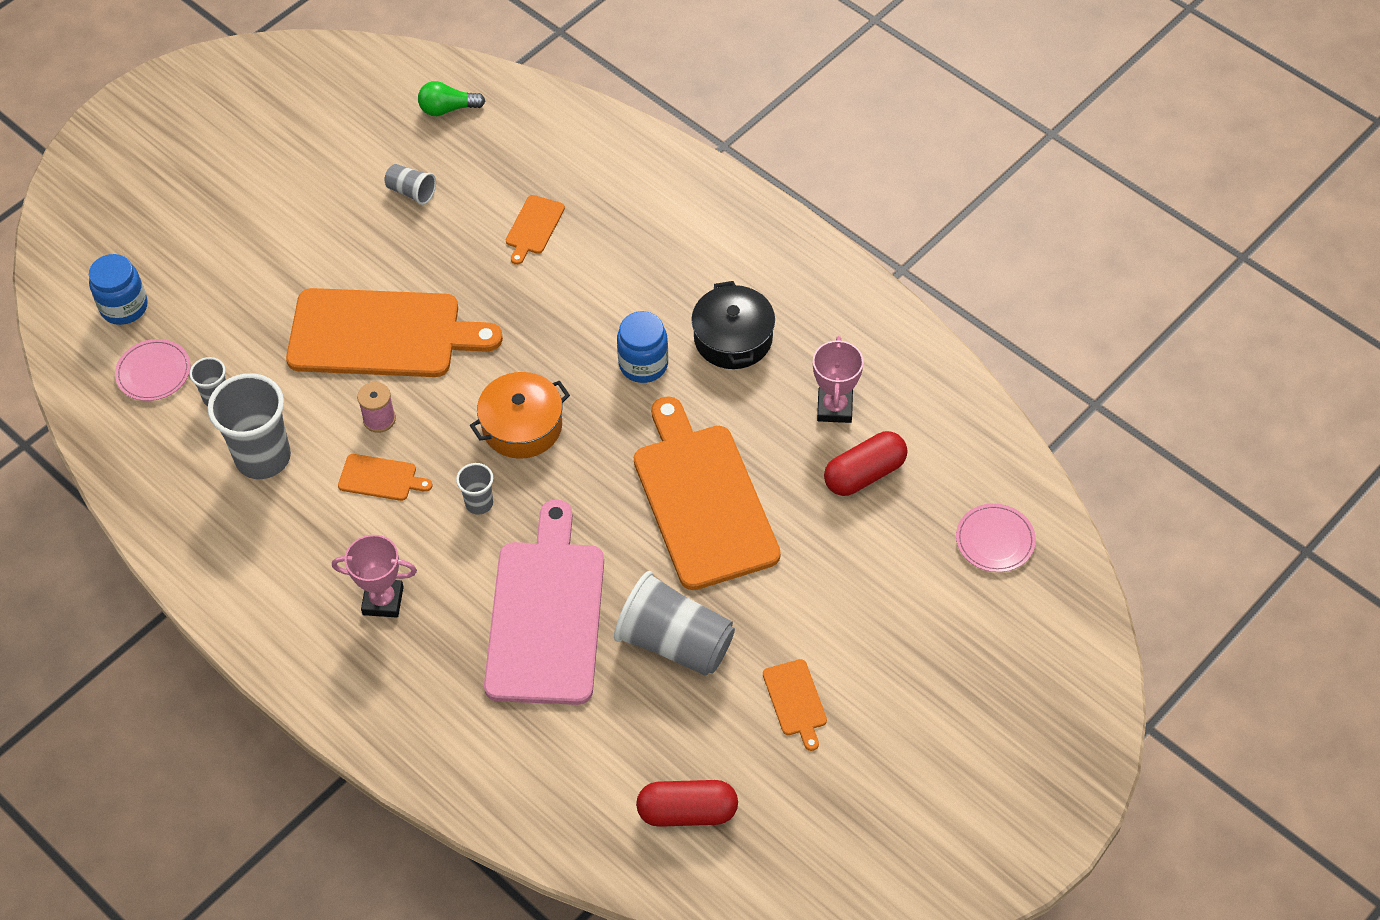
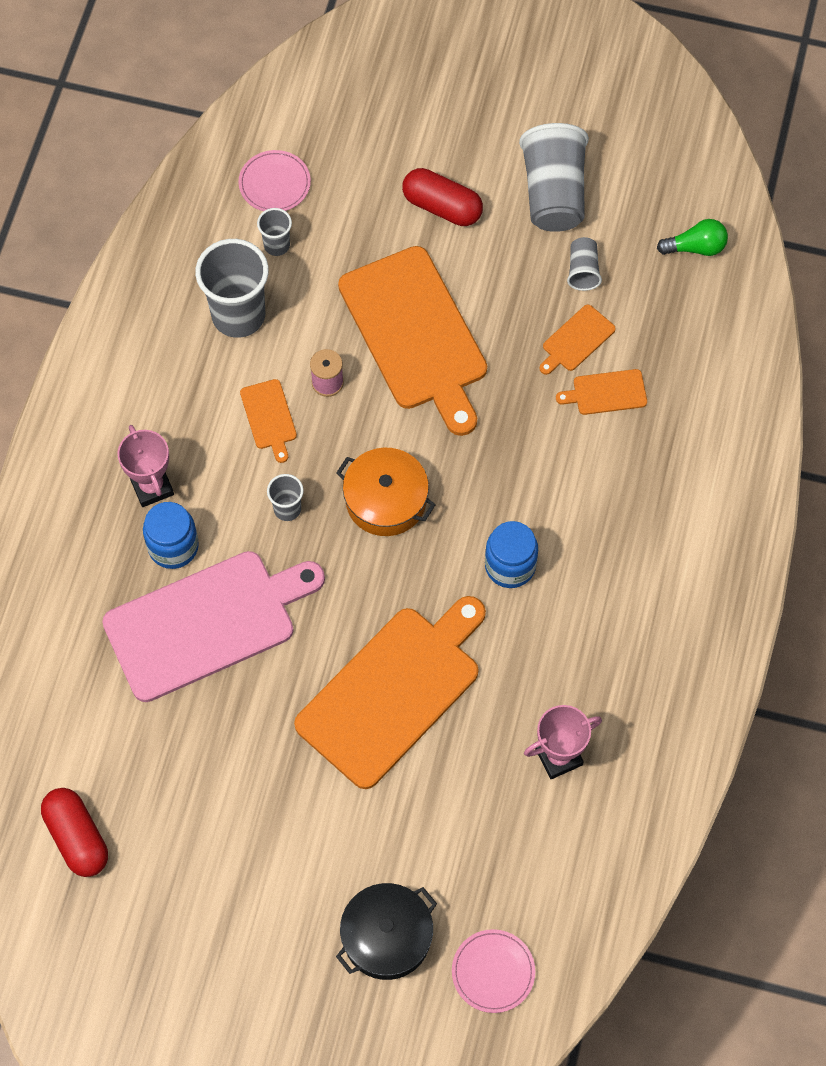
camera: 60 degrees right, 10 degrees up
blue jar [89,254,148,325] -> blue jar moved to [143,502,199,569]
green light bulb [418,81,485,116] -> green light bulb turned 120 degrees clockwise [657,219,728,256]
grey cup [614,571,735,676] -> grey cup moved to [519,123,589,232]
black pot [691,281,775,369] -> black pot moved to [336,883,437,980]
orange cutting board [763,659,827,751] -> orange cutting board moved to [539,305,616,375]
red capsule [824,431,907,496] -> red capsule moved to [402,168,483,226]

